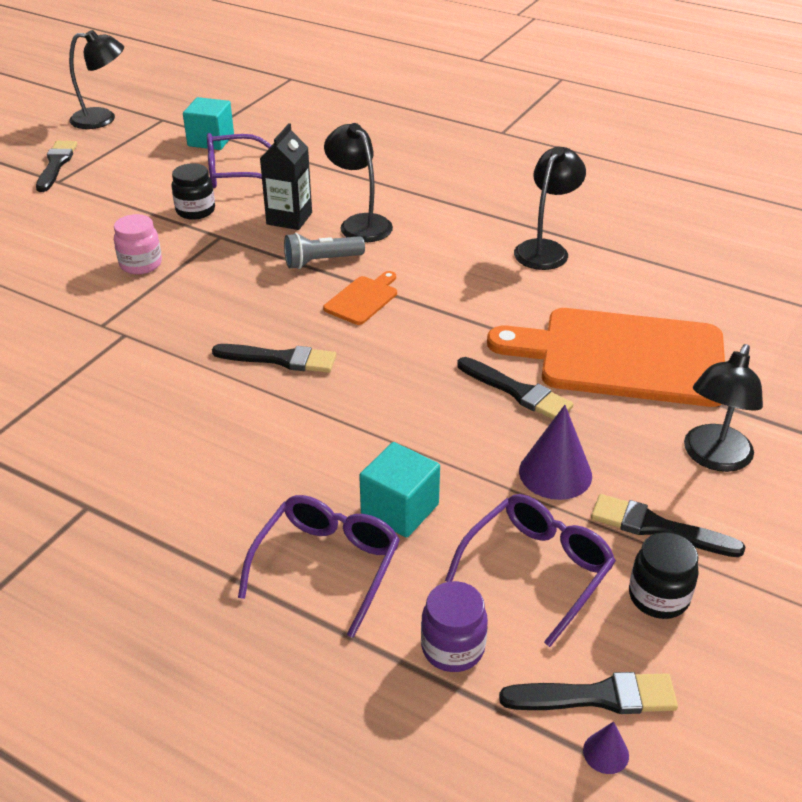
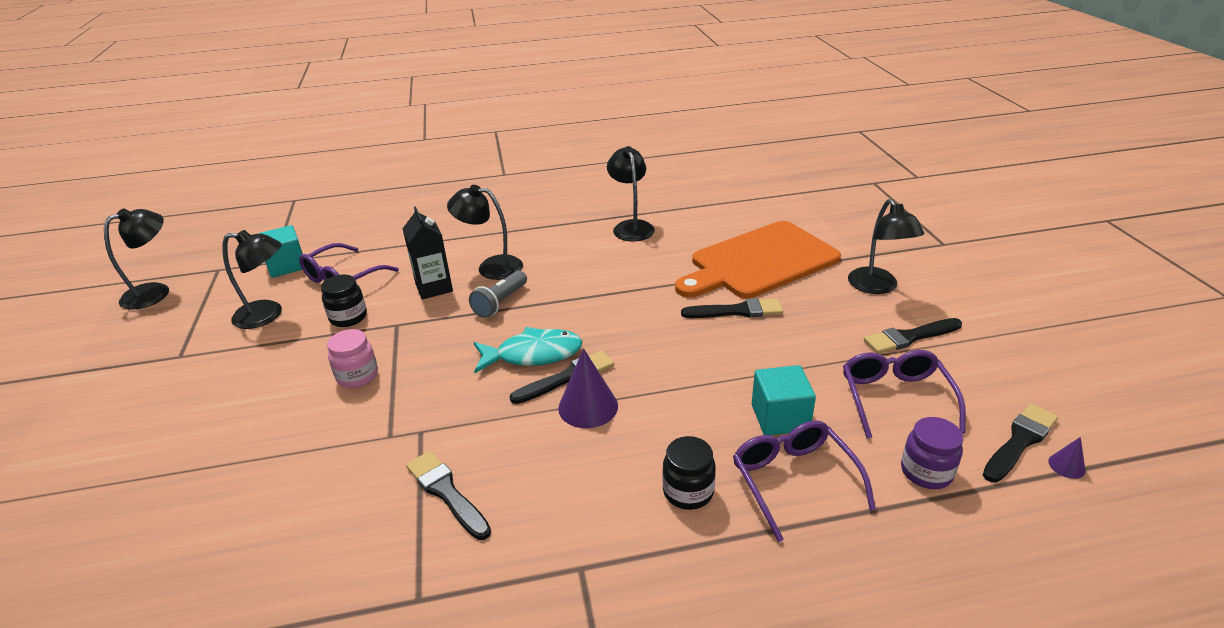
camera: 40 degrees left, 5 degrees down
black brush [36,141,77,192] -> black brush moved to [406,451,491,540]
orange cutting board [323,271,397,325] -> none
purple cone [519,405,592,500] -> purple cone moved to [558,348,618,428]
black jar [629,532,699,619] -> black jar moved to [662,436,716,510]
none -> black lamp [222,230,282,329]
none -> turquoise fish [474,327,582,373]

